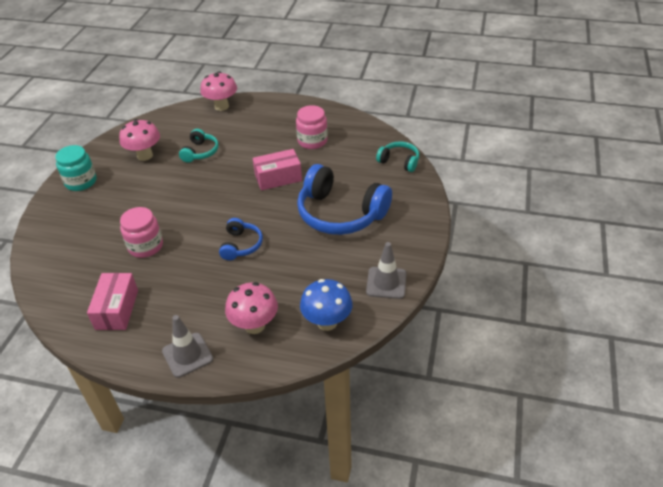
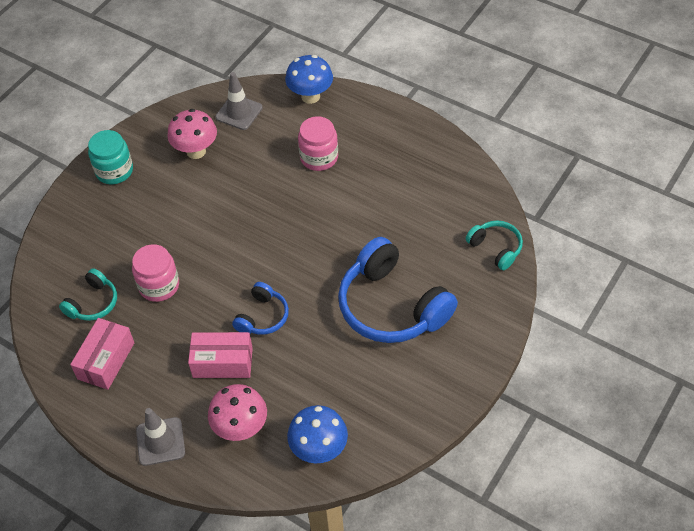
camera: 20 degrees right, 10 degrees up
turquoise headphones [179,129,219,163] -> turquoise headphones moved to [59,268,117,321]
pink mushroom [200,71,237,111] -> blue mushroom [285,55,333,104]
pink box [253,149,302,190] -> pink box moved to [188,332,253,378]
pink jar [296,105,328,149] -> pink jar moved to [298,116,338,171]
grey traffic cone [366,242,406,299] -> grey traffic cone moved to [216,72,263,130]

